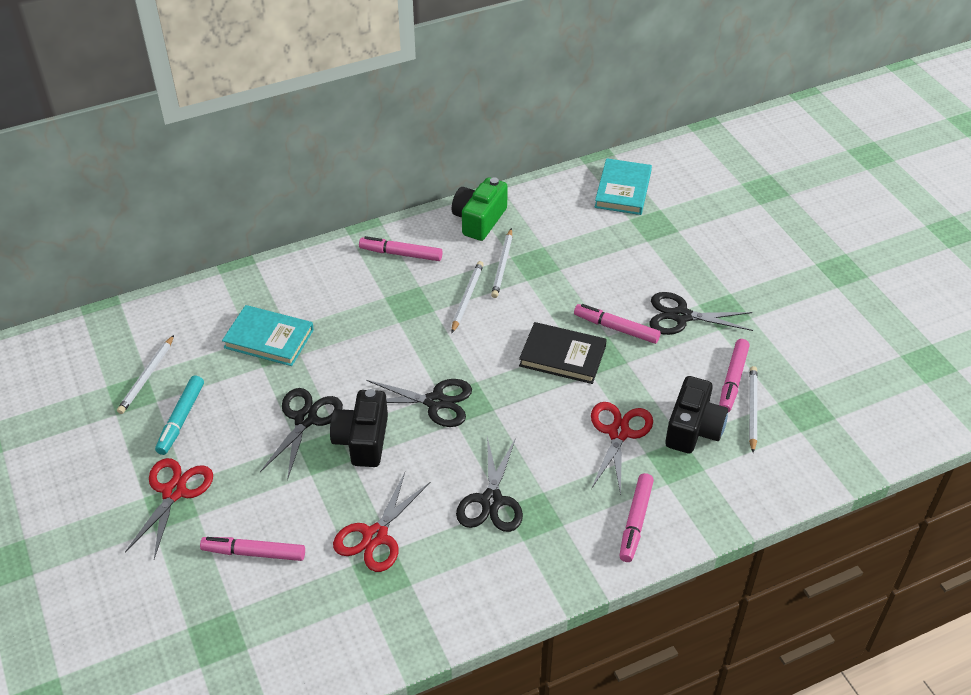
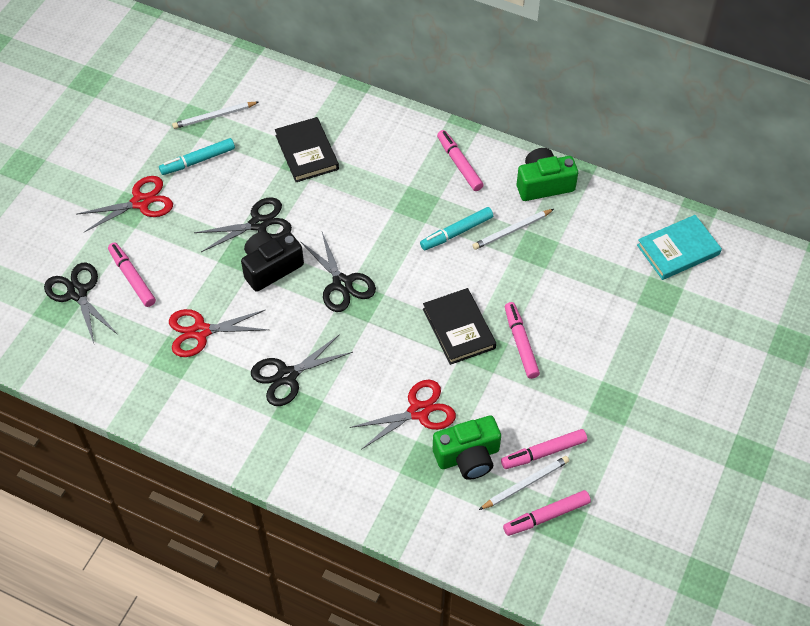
camera: 50 degrees right, 10 degrees up
turquoise book [222,305,314,366] -> black book [275,117,339,182]
white pencil [452,261,484,333] -> turquoise marker [420,207,493,250]
pink marker [619,473,654,562] -> pink marker moved to [503,490,591,536]
black scissors [650,292,753,335] -> black scissors moved to [44,263,118,343]
black camera [665,376,728,454] -> green camera [433,415,501,480]

